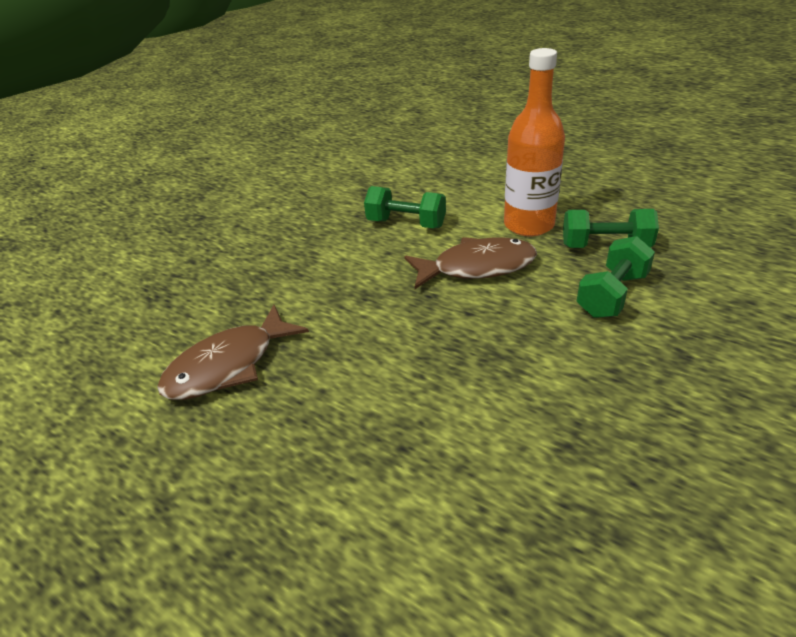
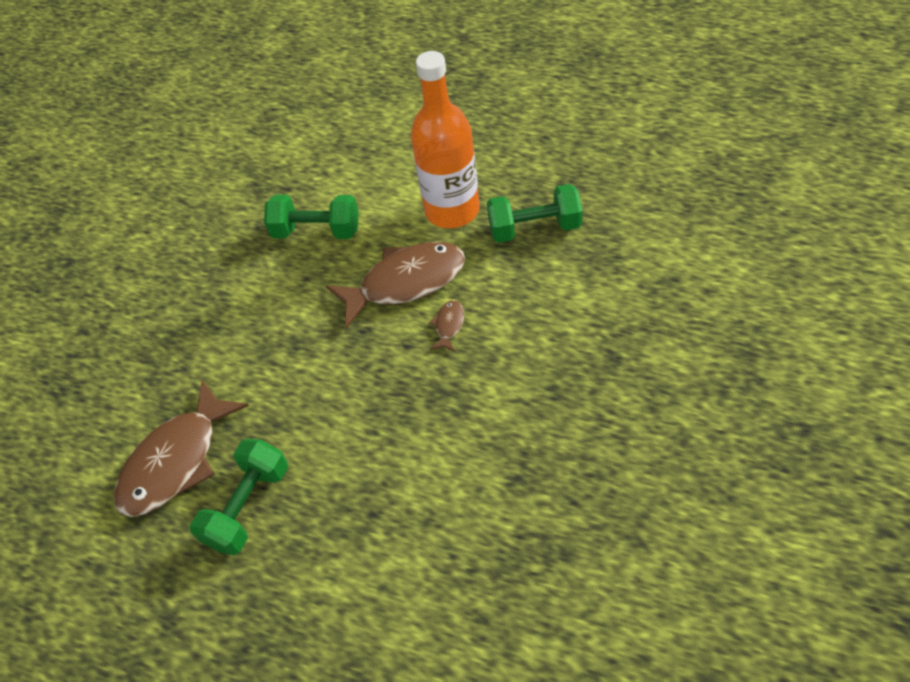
camera: 10 degrees left, 15 degrees up
green dumbbell [577,236,655,318] -> green dumbbell moved to [190,439,288,555]
none -> brown fish [429,300,464,352]

